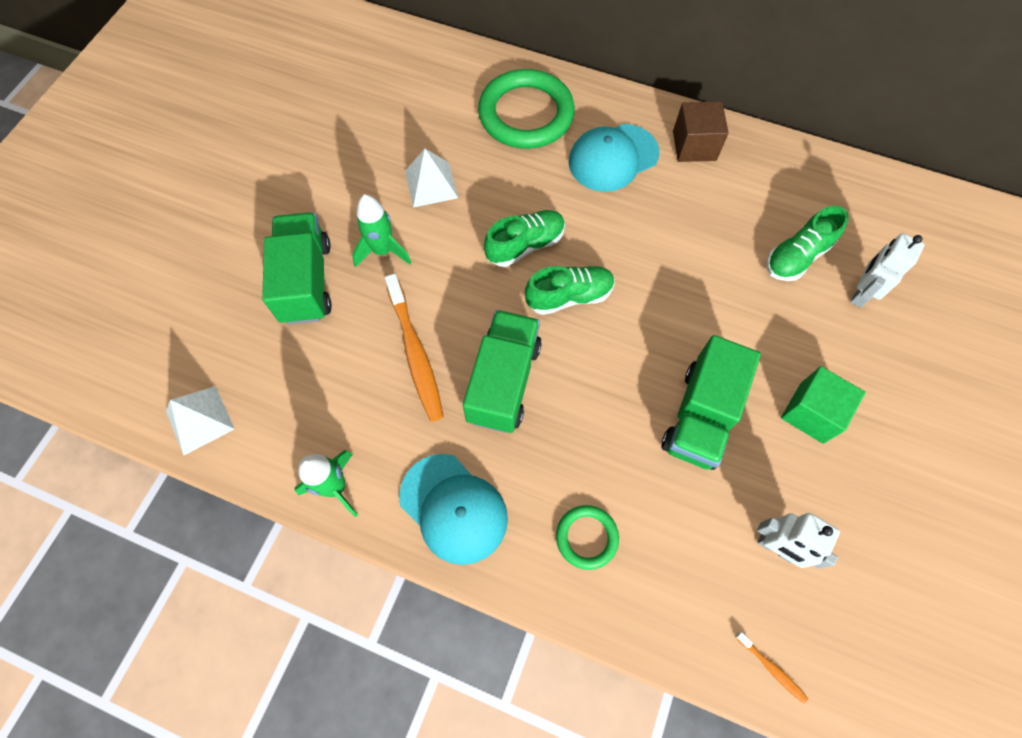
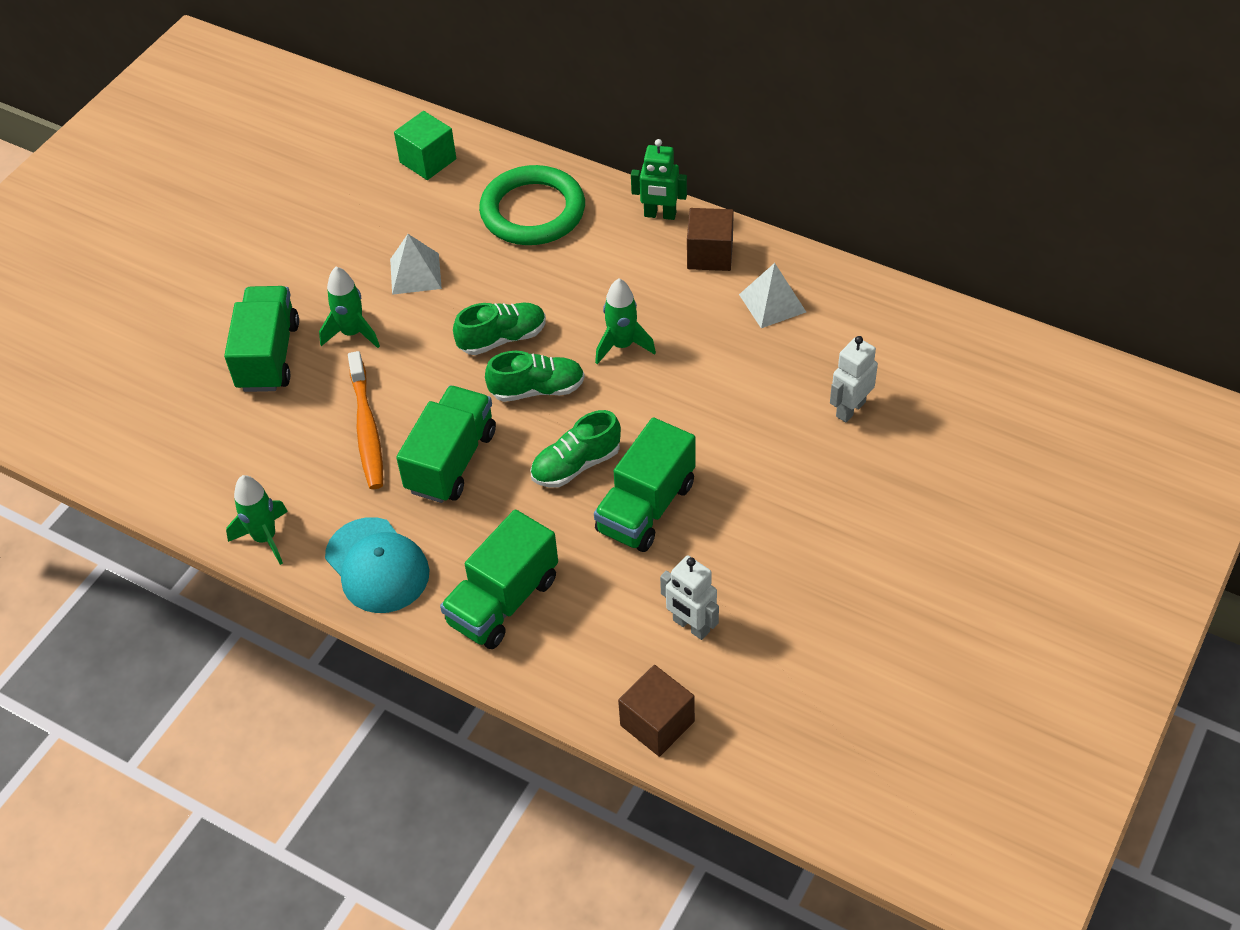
camera: 10 degrees right, 15 degrees down
white pyramid [166,386,234,455] -> white pyramid moved to [739,263,806,328]
green ring [556,505,619,570] -> green truck [440,509,558,649]
turquoise cap [569,124,660,192] -> none
orange toothbrush [735,632,808,704] -> brown cube [618,665,695,757]
green shoe [766,206,849,281] -> green shoe moved to [530,410,621,487]
green cube [781,366,866,444] -> green cube moved to [394,111,456,180]
none -> green rocket [595,279,656,364]
none -> green robot [631,139,687,220]

